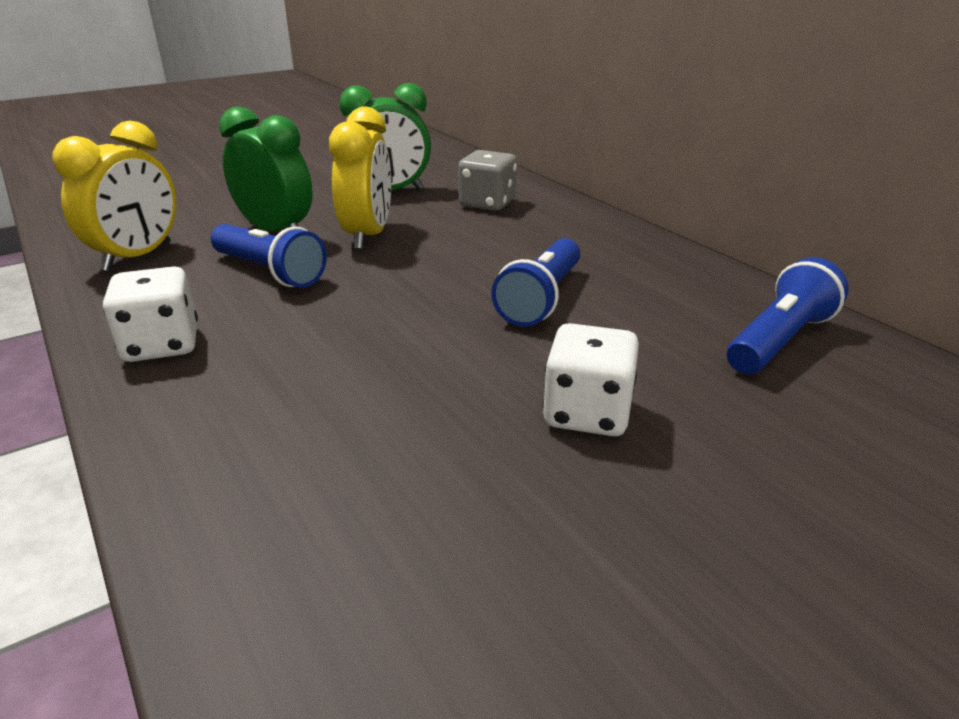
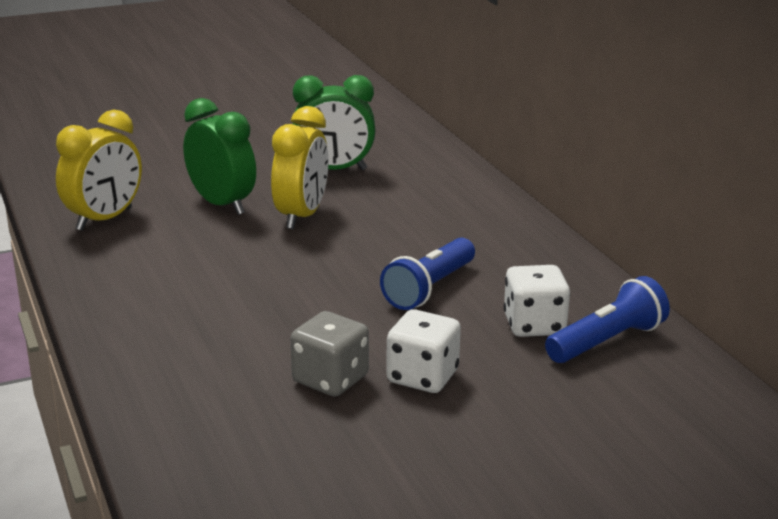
camera: 10 degrees right, 5 degrees down
white dice [103,266,198,362] -> white dice moved to [504,265,570,337]
blue flashlight [211,224,327,288] -> none
grey dice [458,150,517,211] -> grey dice moved to [291,311,369,397]

